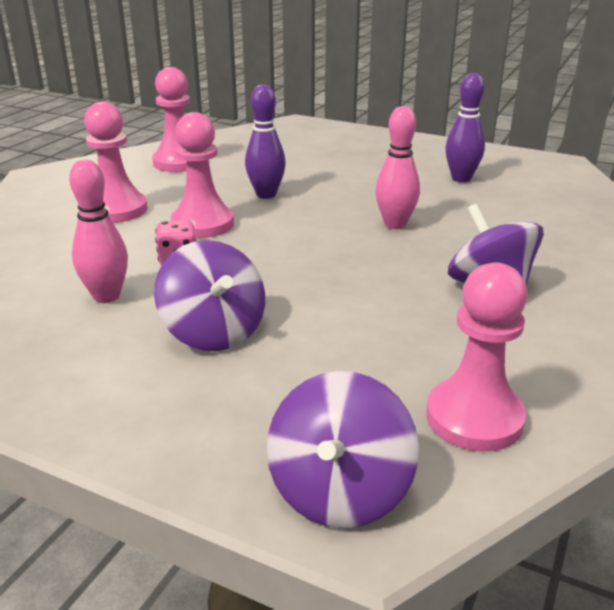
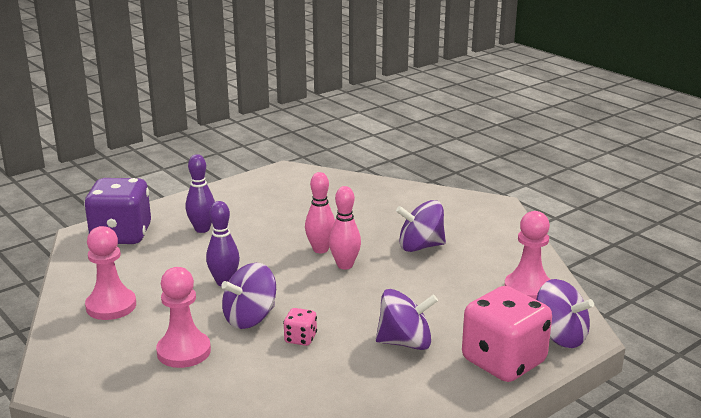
camera: 65 degrees left, 5 degrees down
pink bowling pin [69,160,128,303] -> pink bowling pin moved to [329,186,361,270]
pink pawn [171,112,234,238] -> purple spinning top [221,263,276,329]
purple bowling pin [445,73,485,182] -> purple bowling pin moved to [186,154,215,233]
none -> purple dice [84,178,151,244]
none -> pink dice [462,286,552,382]

